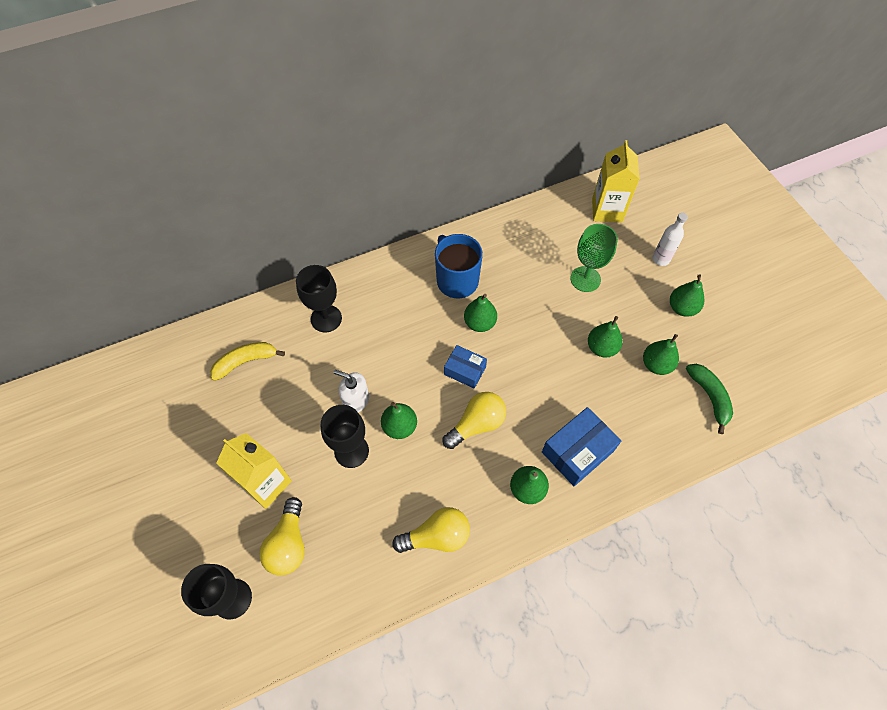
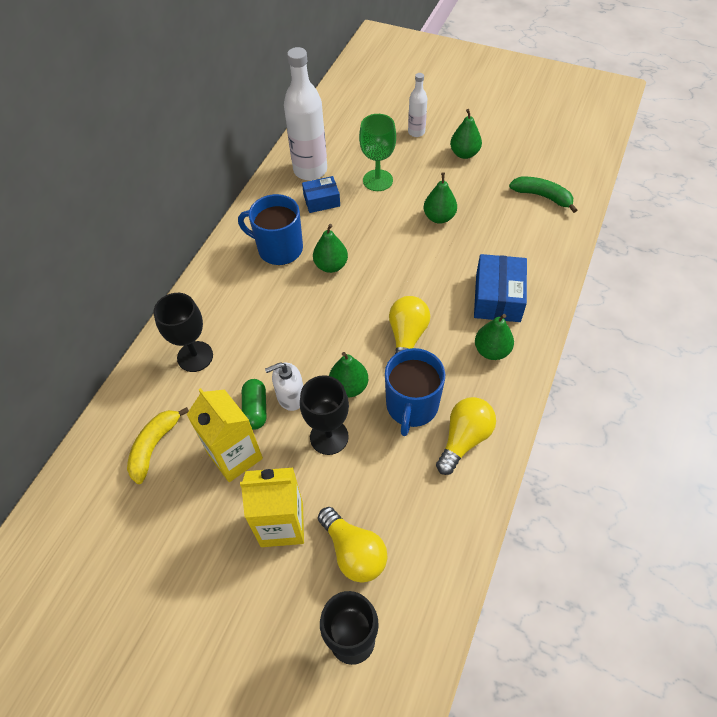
camera: 40 degrees left, 5 degrees down
blue box [444,345,487,388] -> blue box moved to [302,176,340,213]
yellow carton [592,140,640,223] -> yellow carton moved to [187,388,263,482]
green pear [643,334,679,375] -> none
none -> green capsule [242,379,266,430]
none -> white bottle [284,47,327,180]
none -> blue mug [385,348,445,436]

